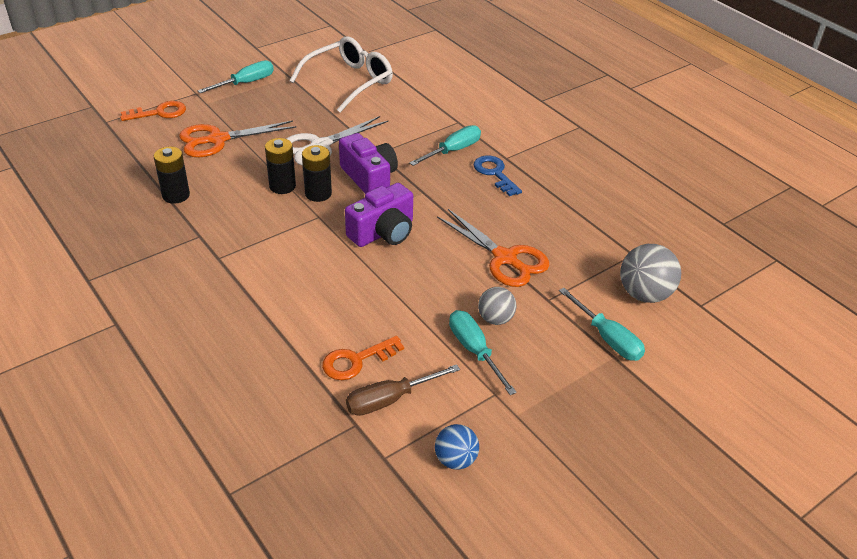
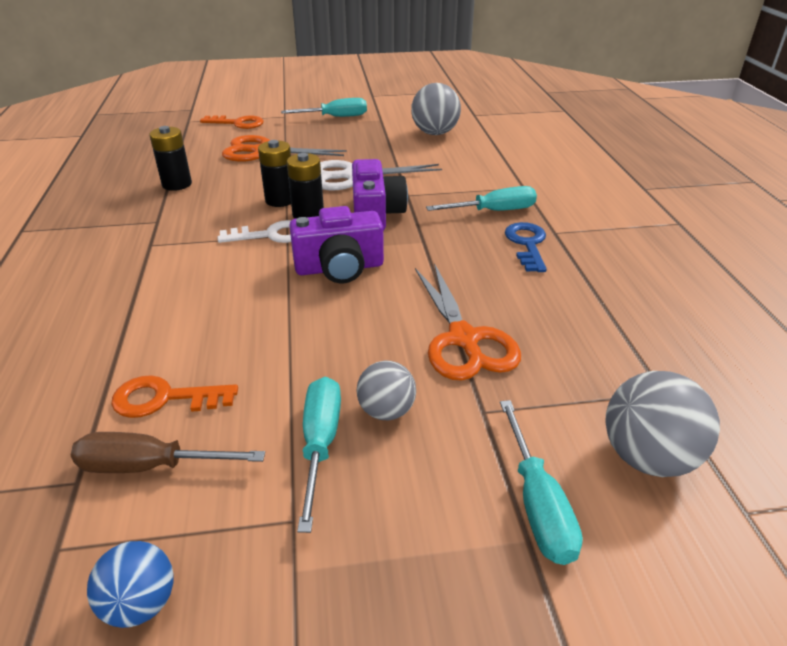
camera: 30 degrees right, 5 degrees down
white glasses [290,36,393,112] -> grey ball [411,83,461,135]
none -> white key [218,220,291,243]

